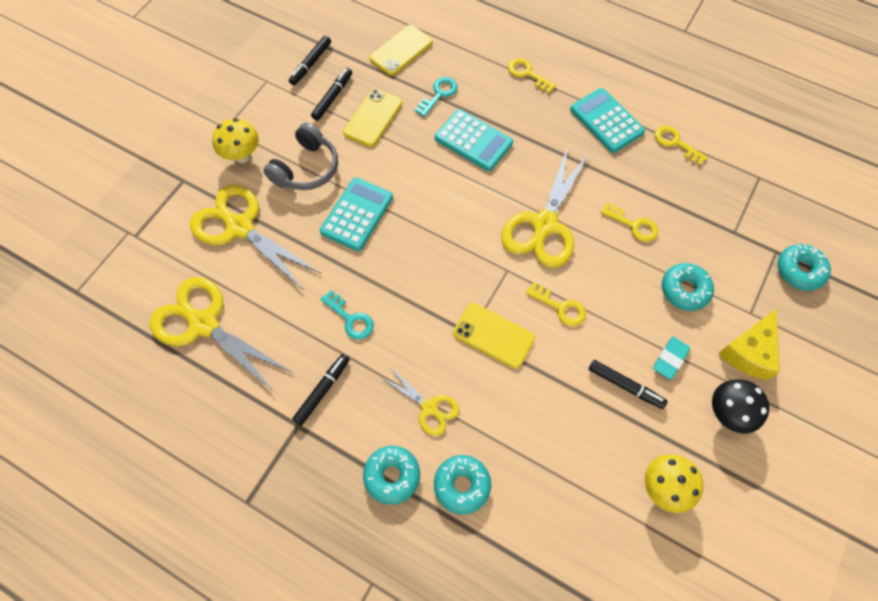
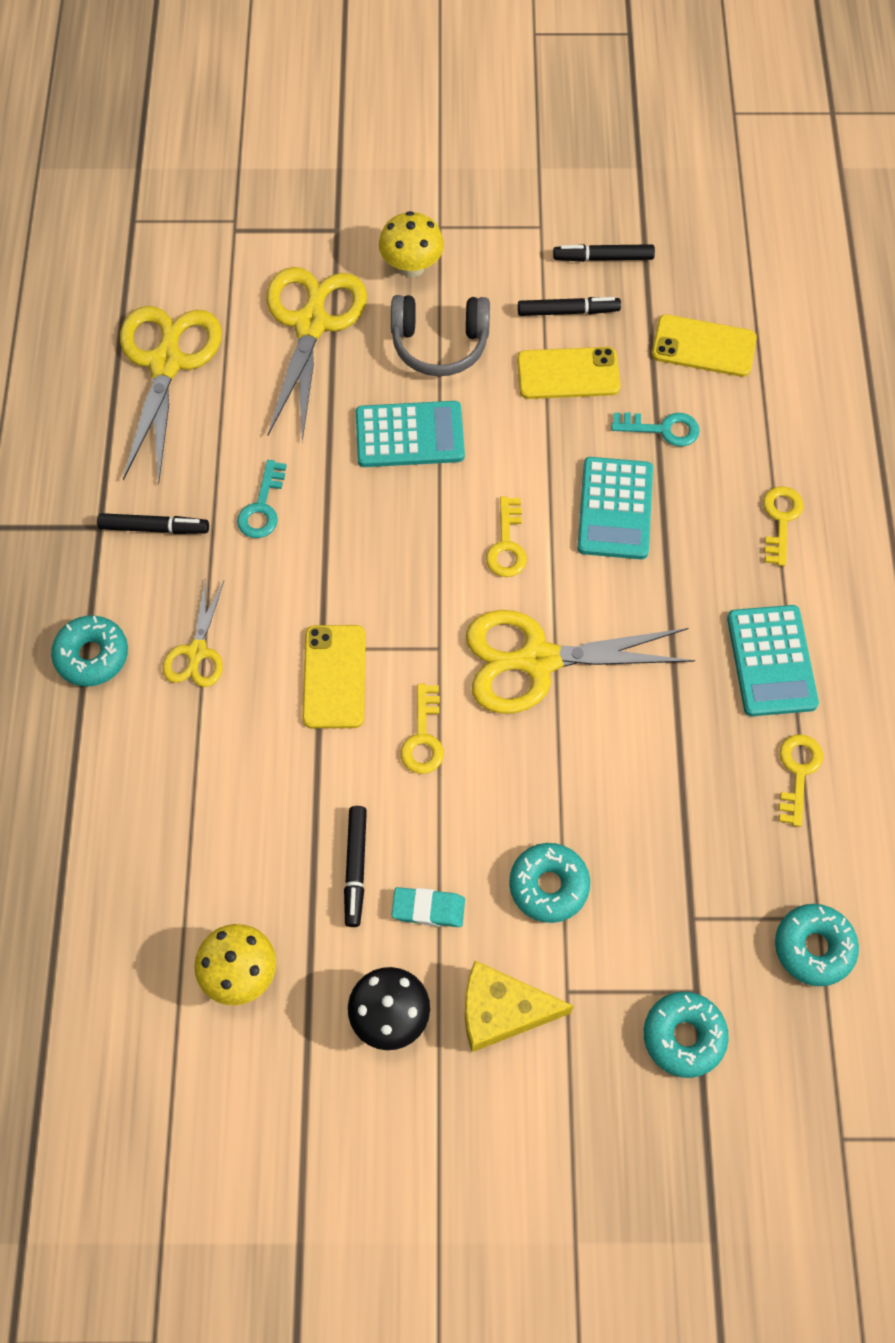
camera: 60 degrees right, 0 degrees up
turquoise donut [434,455,491,514] -> turquoise donut moved to [775,904,859,986]
turquoise calculator [570,88,645,153] -> turquoise calculator turned 150 degrees clockwise [727,605,819,716]
yellow key [600,202,658,242] -> yellow key moved to [486,496,527,577]

